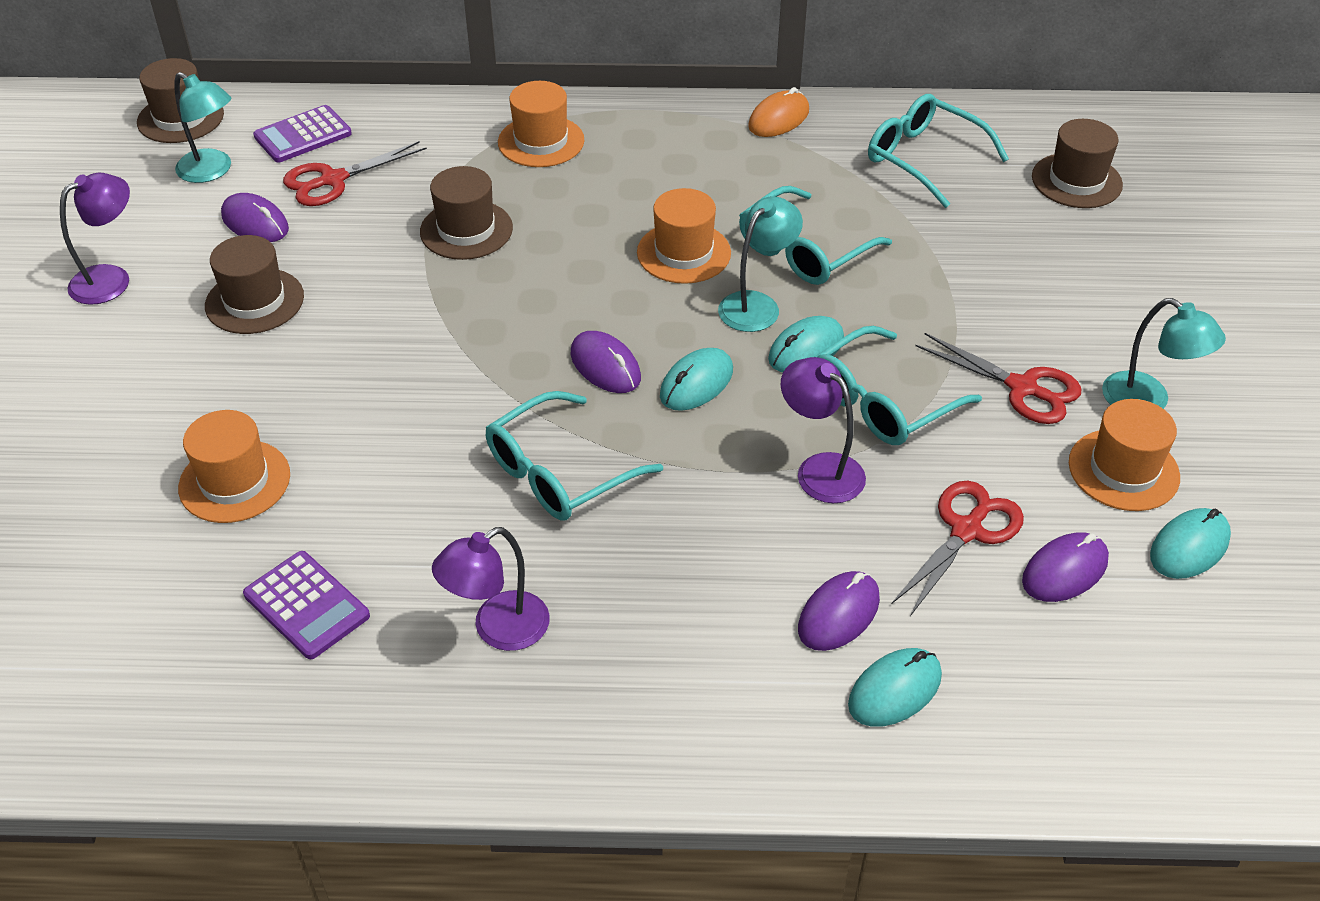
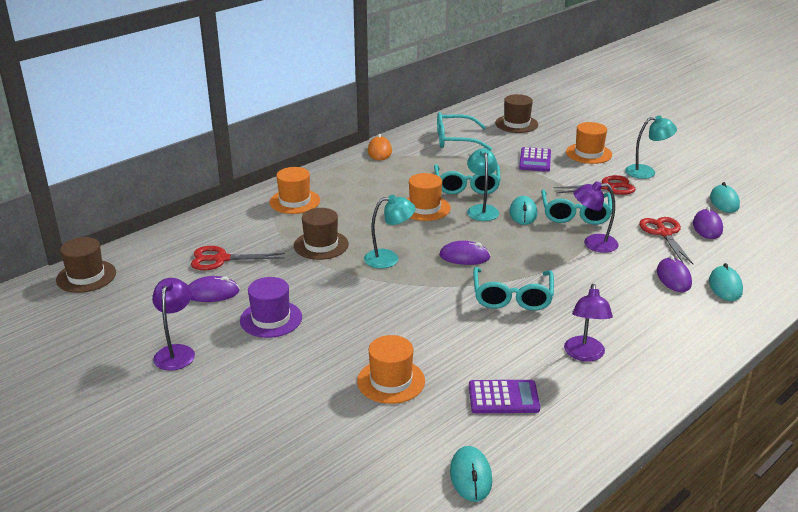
camera: 45 degrees left, 15 degrees down
turquoise lamp [174,72,232,183] -> turquoise lamp moved to [364,195,416,268]
brown hat [205,235,304,334] -> purple hat [240,277,302,338]
purple calculator [253,105,352,163] -> purple calculator moved to [519,147,551,172]
red scissors [283,141,427,206] -> red scissors turned 75 degrees clockwise [191,246,285,271]
turquoise mouse [660,348,733,411] -> turquoise mouse moved to [450,446,492,502]
orange hat [1069,399,1180,511] -> orange hat moved to [566,122,612,164]

